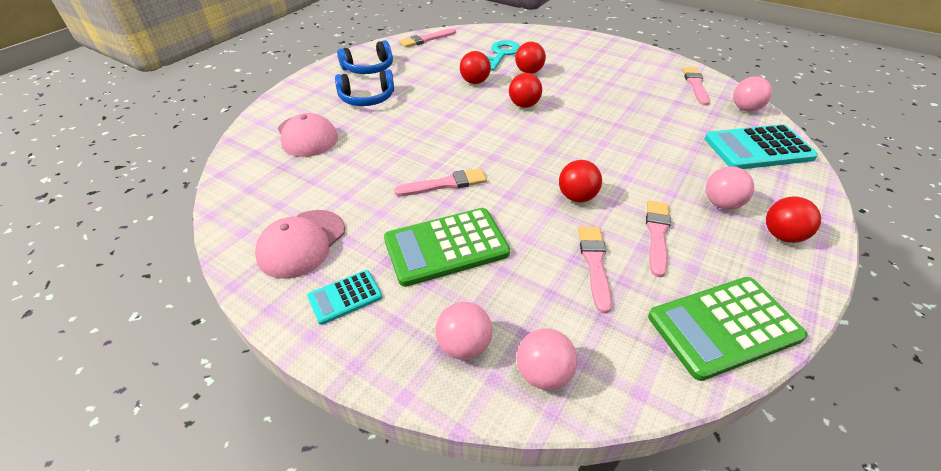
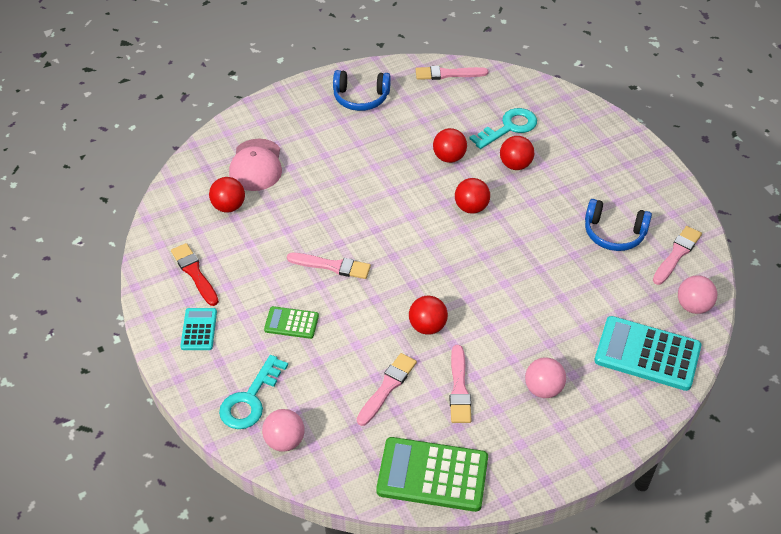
camera: 30 degrees right, 5 degrees up
pink cap [255,210,345,279] -> red brush [171,243,219,306]
turquoise calculator [307,270,382,325] -> turquoise calculator turned 90 degrees clockwise [180,308,217,350]
blue headphones [335,70,394,106] -> blue headphones moved to [585,199,652,251]
green calculator [384,208,510,287] -> green calculator [264,306,319,339], size x0.53
pink ball [435,302,492,360] -> turquoise key [219,355,288,429]
pink brush [646,200,671,277] -> pink brush turned 135 degrees clockwise [449,345,472,423]
red ball [766,196,821,243] -> red ball moved to [209,177,245,213]

